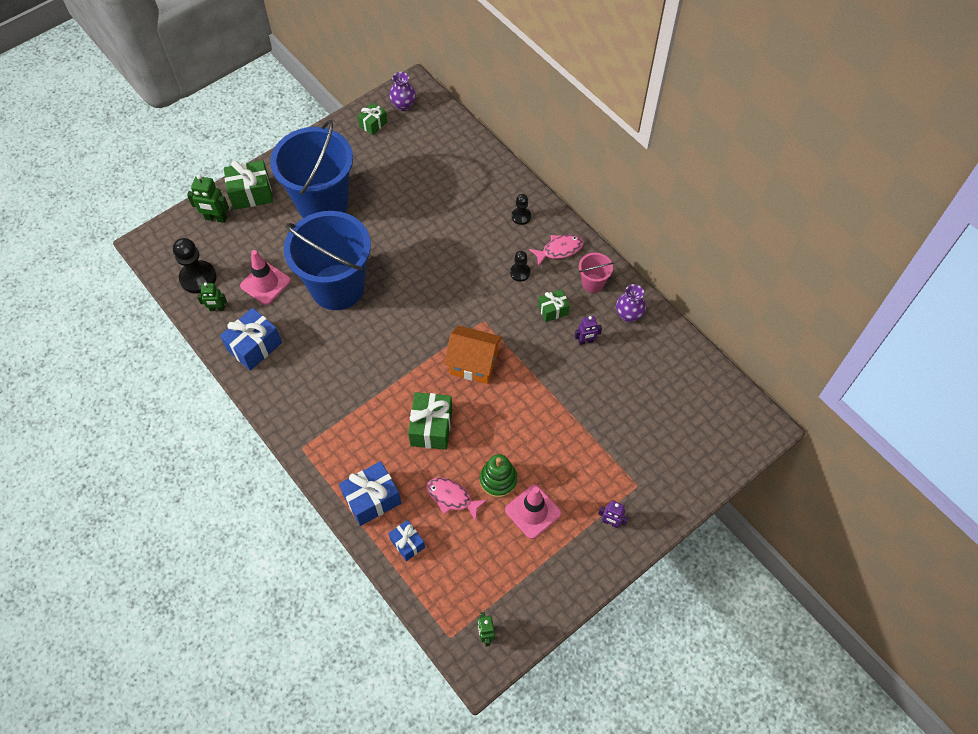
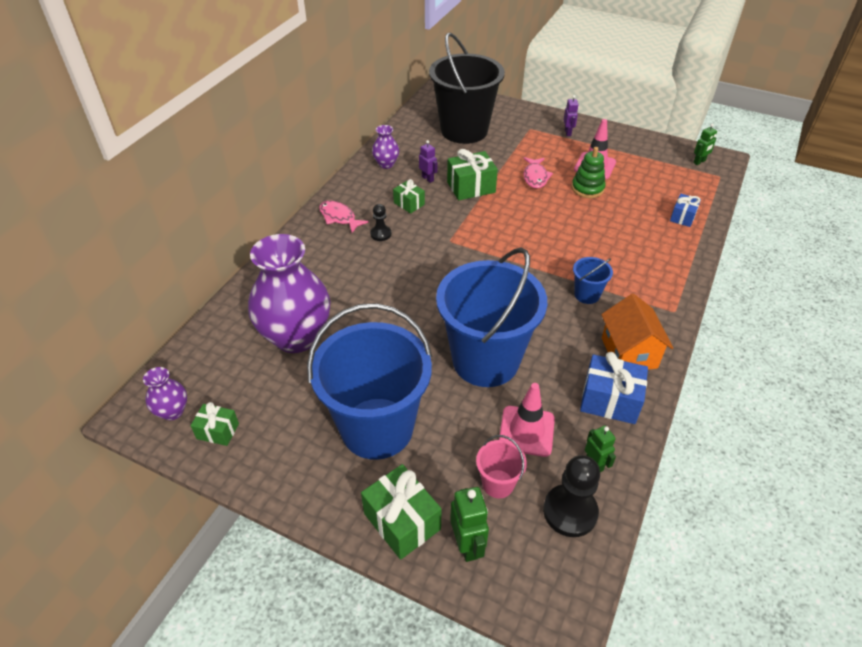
camera: 115 degrees left, 15 degrees down
blue gift [339,461,401,526] -> none
green gift [408,392,452,450] -> green gift moved to [447,149,498,200]
pink fish [426,478,488,522] -> pink fish moved to [523,157,553,189]
orange house [444,326,502,384] -> orange house moved to [601,294,673,370]
black pawn [512,194,531,225] -> none
pink bucket [579,253,613,293] -> pink bucket moved to [476,435,527,498]
none -> purple vase [248,234,331,353]
none -> black bucket [429,32,505,144]
none -> blue bucket [573,257,613,304]

